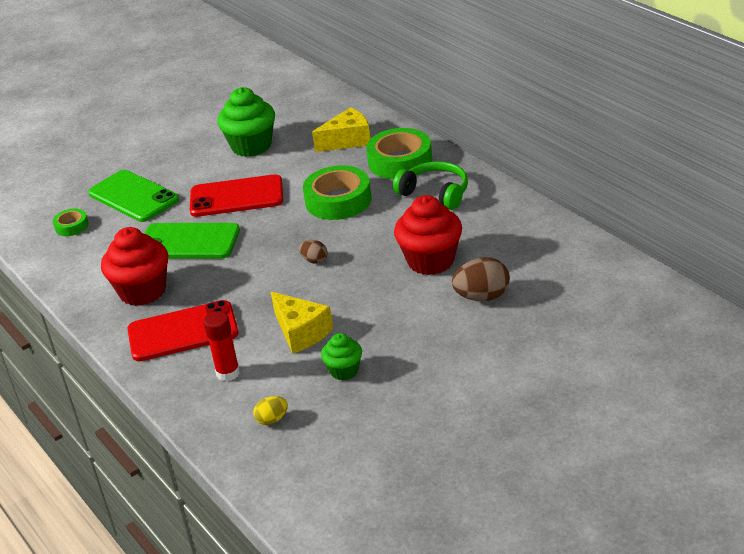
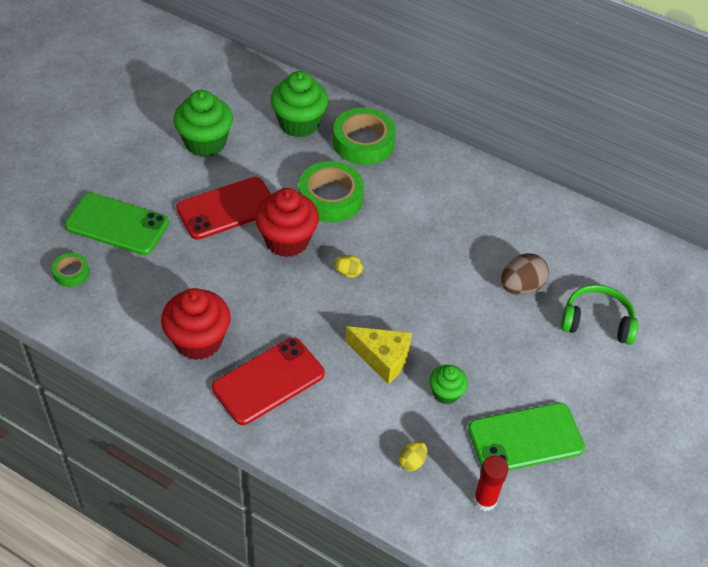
camera: 30 degrees left, 15 degrees up
green phone [144,223,240,258] -> green phone moved to [468,403,585,471]
red glue stick [203,311,240,381] -> red glue stick moved to [473,456,509,511]
brown egg [299,240,328,264] -> yellow egg [334,255,363,278]
yellow cheese [312,107,370,152] -> green cupcake [271,71,328,138]
green headphones [393,161,468,210] -> green headphones moved to [561,285,638,345]
red cupcake [394,195,462,275] -> red cupcake moved to [255,188,319,257]

